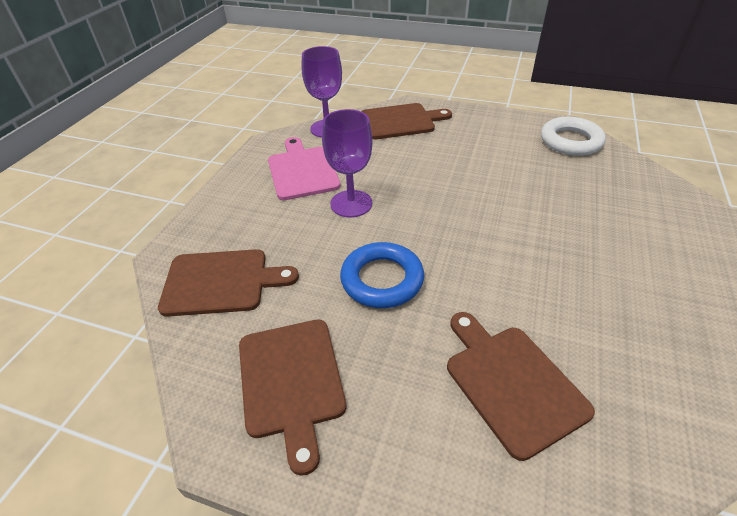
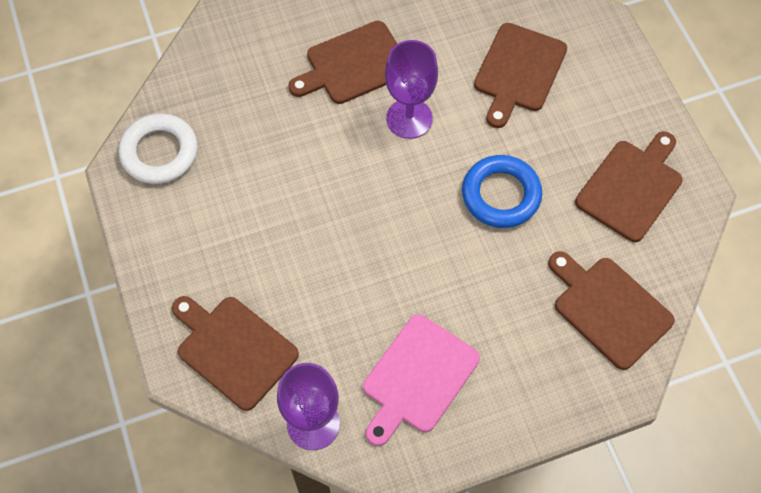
camera: 130 degrees left, 20 degrees up
purple goblet [322,109,373,217] -> purple goblet moved to [385,40,438,139]
none -> brown cutting board [288,21,397,104]

